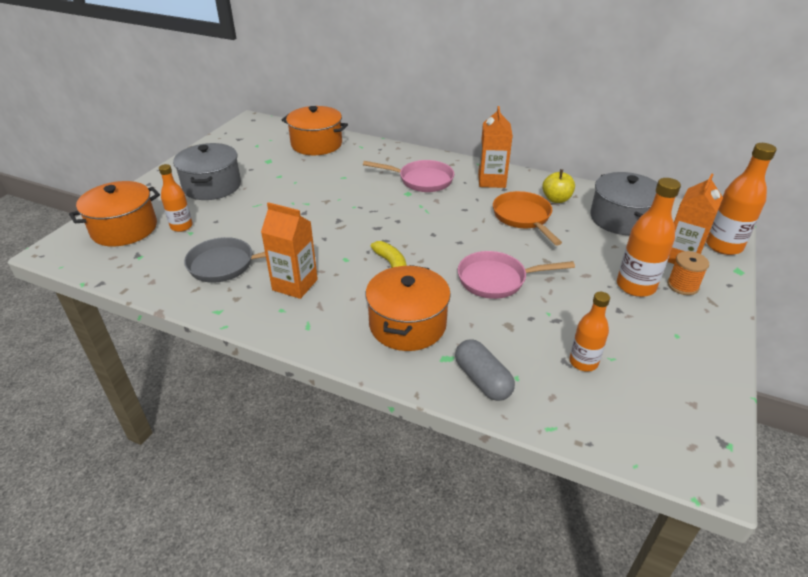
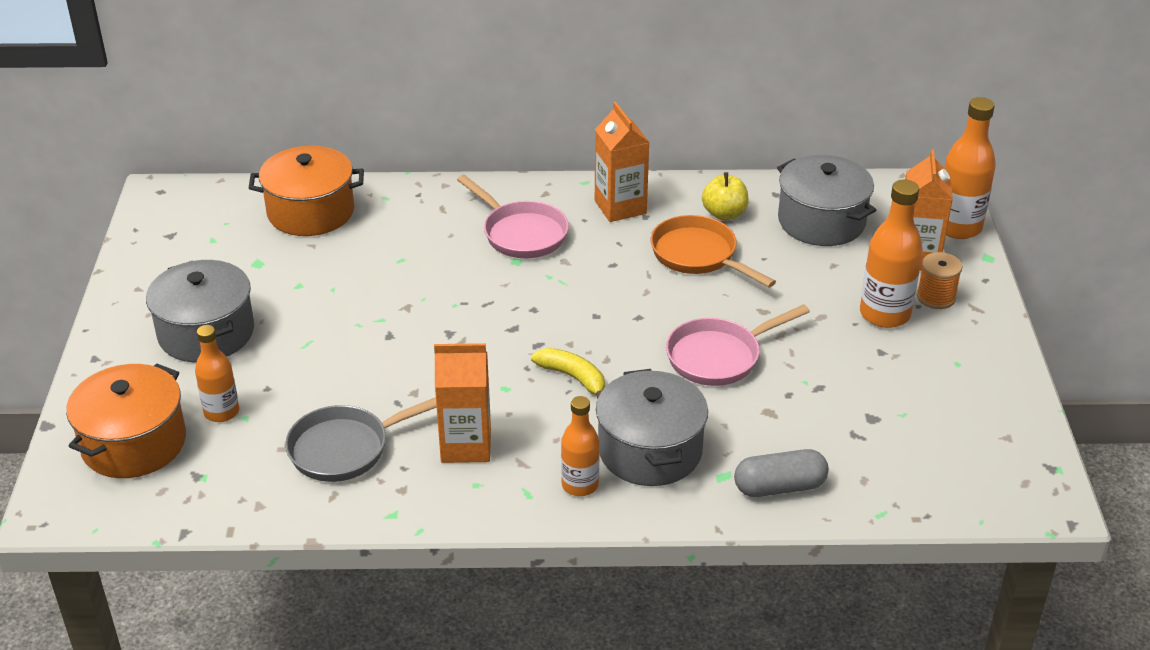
camera: 25 degrees left, 0 degrees up
pink pan [363,160,454,192] -> pink pan turned 60 degrees clockwise [457,175,569,258]
orange pot [365,265,451,351] -> grey pot [596,369,708,486]
grey capsule [455,339,515,401] -> grey capsule turned 45 degrees counterclockwise [734,449,829,497]
orange bottle [569,292,610,372] -> orange bottle moved to [561,396,599,496]

